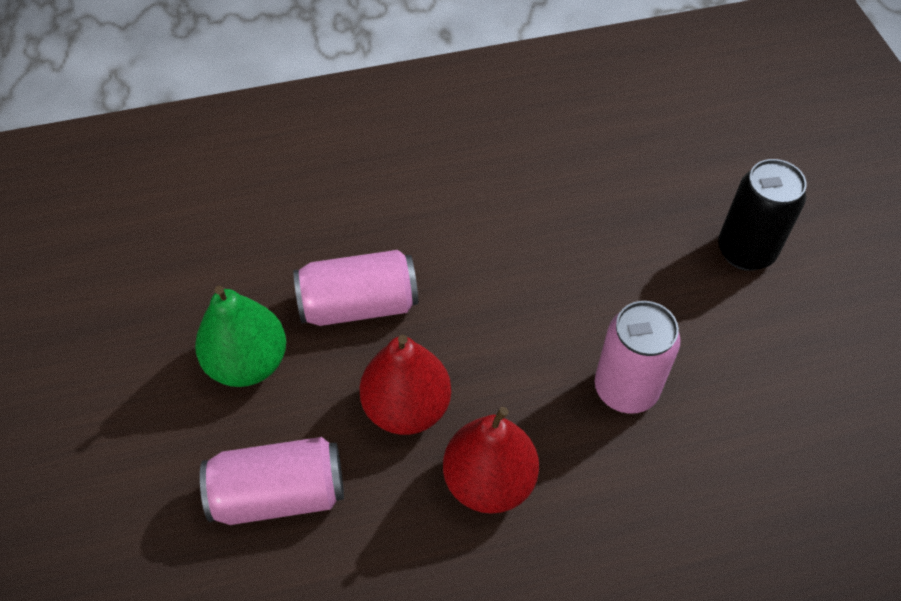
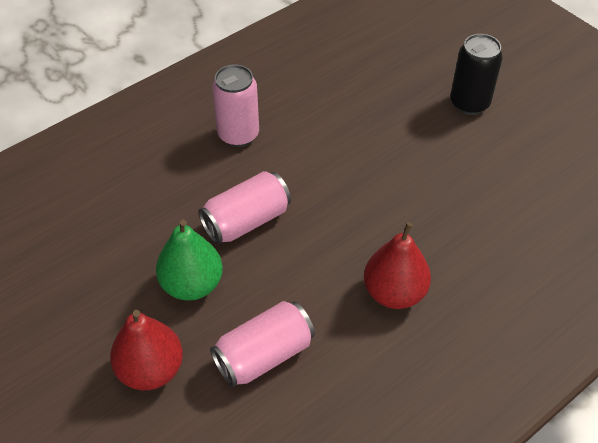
camera: 25 degrees left, 5 degrees down
red pear [359,335,451,435] -> red pear moved to [110,310,183,390]
pink can [595,301,680,414] -> pink can moved to [212,64,259,147]

